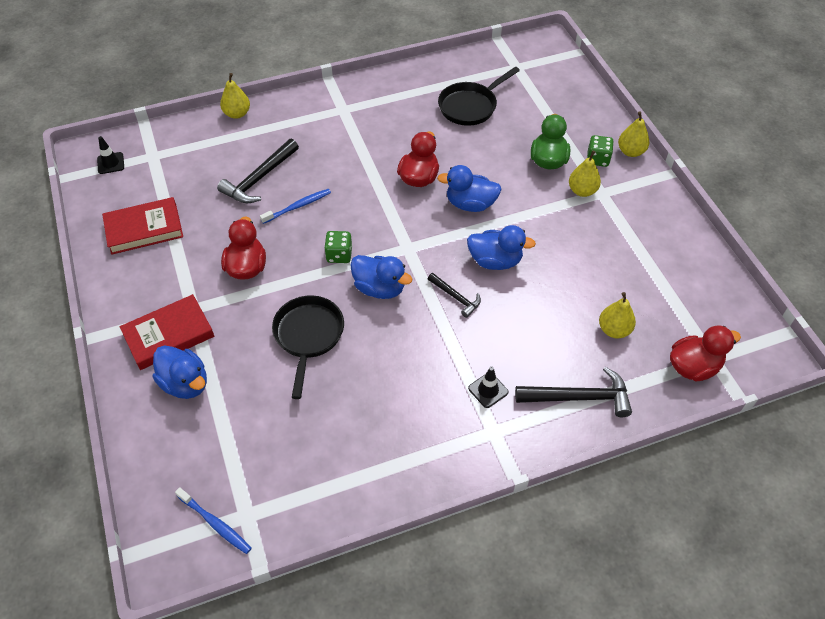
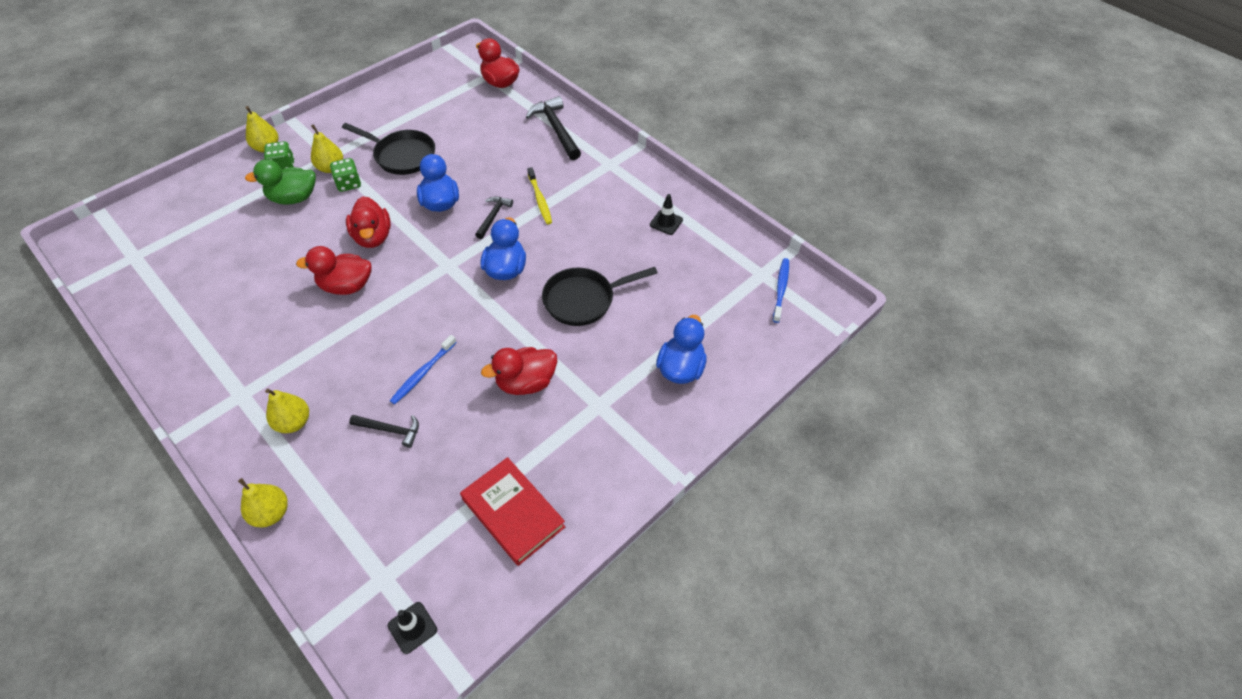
camera: 115 degrees left, 0 degrees up
red book [120,294,214,370] -> none
black hammer [217,138,299,203] -> black hammer [349,415,419,448], size x0.59
blue toothbrush [260,189,331,224] -> blue toothbrush turned 90 degrees counterclockwise [390,335,457,404]
green dice [324,231,352,263] -> green dice moved to [330,158,361,192]
blue duck [437,165,502,212] -> red duck [346,196,391,248]
black pan [438,67,520,126] -> black pan moved to [342,123,435,175]
black traffic cone [468,367,508,408] -> black traffic cone moved to [650,194,683,235]
yellow pear [599,292,636,338] -> yellow pear moved to [265,389,309,433]
none -> yellow toothbrush [527,167,552,224]

